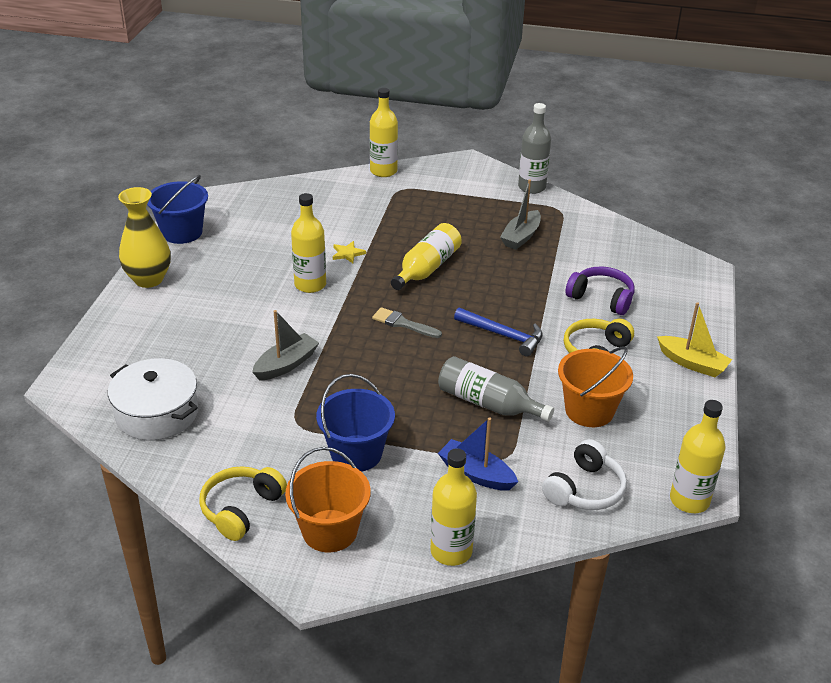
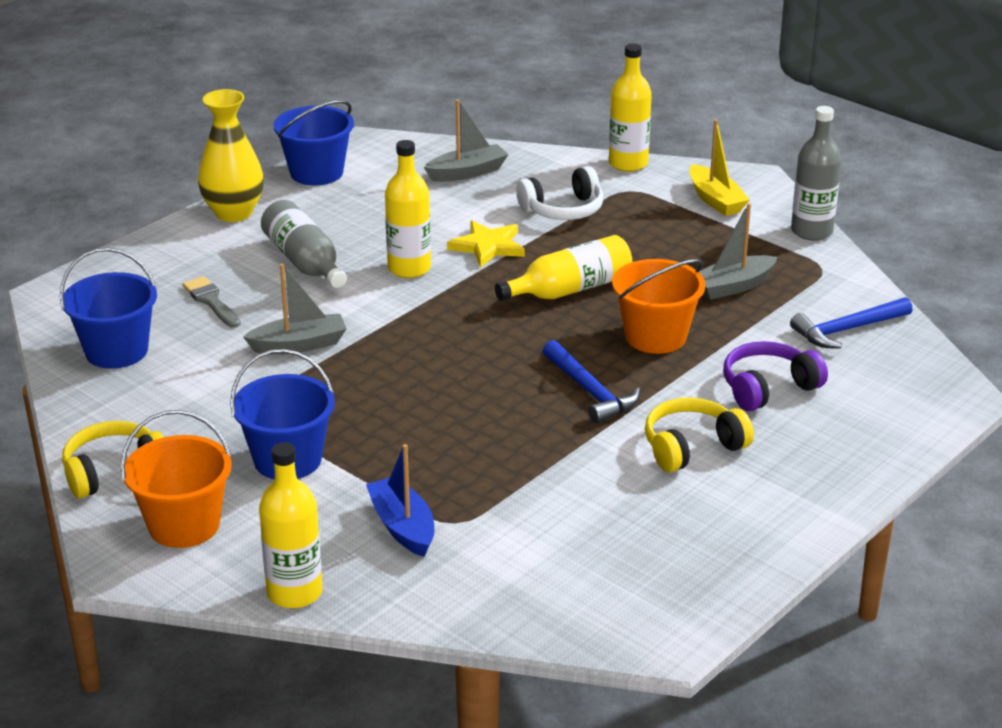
camera: 30 degrees right, 5 degrees down
white pot [108,358,198,441] -> blue bucket [60,248,157,369]
yellow star [333,241,366,263] -> yellow star [447,220,525,268], size x1.63
grey brush [372,307,442,338] -> grey brush moved to [183,276,241,328]
grey bottle [438,356,554,422] -> grey bottle moved to [261,200,347,288]
white headphones [542,439,627,510] -> white headphones moved to [516,166,603,220]
orange bucket [558,346,633,427] -> orange bucket moved to [612,259,705,354]
purple headphones [565,266,634,315] -> purple headphones turned 90 degrees counterclockwise [723,341,828,411]
yellow boat [657,302,732,377] -> yellow boat moved to [689,119,750,216]
yellow bottle [670,400,725,513] -> none
none -> grey boat [424,99,508,182]
none -> blue hammer [790,297,912,348]

